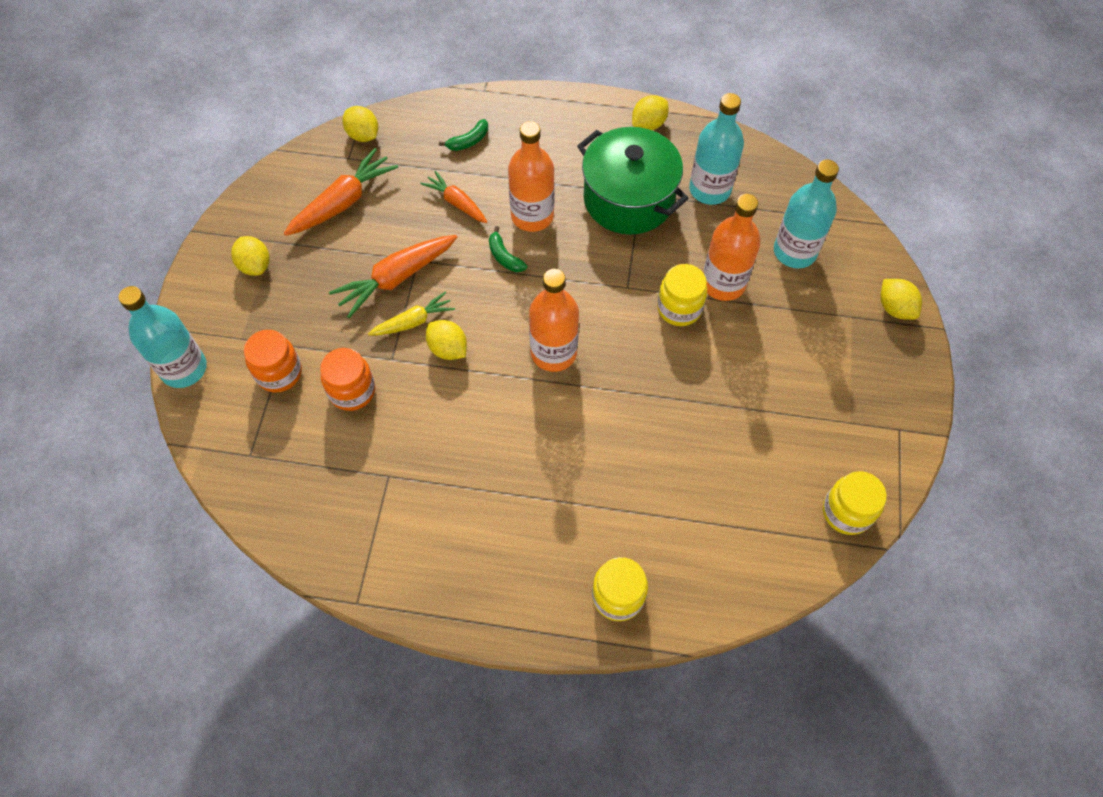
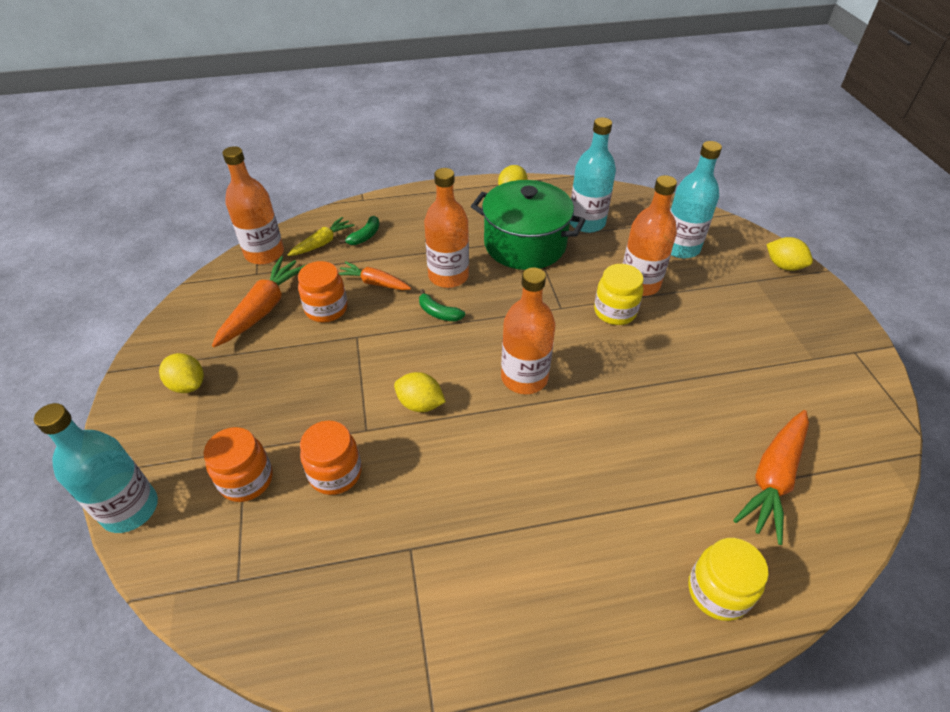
camera: 20 degrees left, 15 degrees down
orange carrot [329,235,457,318] -> orange carrot moved to [733,410,809,545]
yellow lemon [343,106,378,142] -> orange bottle [222,146,284,265]
yellow carrot [368,292,455,335] -> yellow carrot moved to [288,217,355,256]
yellow jar [823,471,887,535] -> none
none -> orange jar [298,261,347,322]

